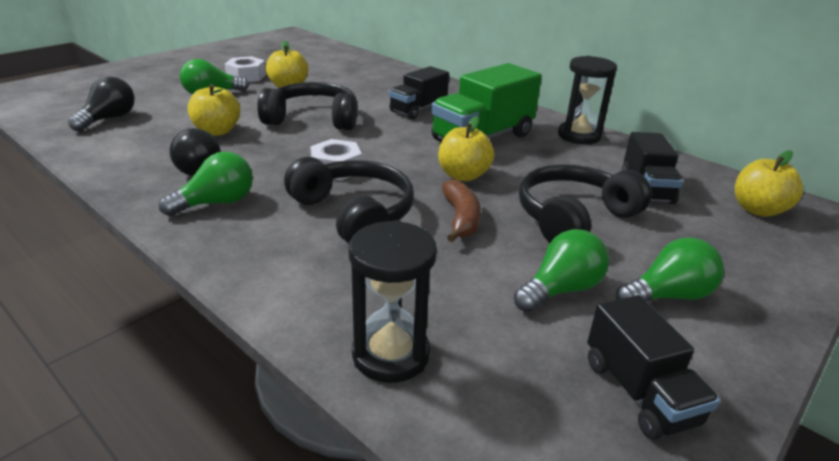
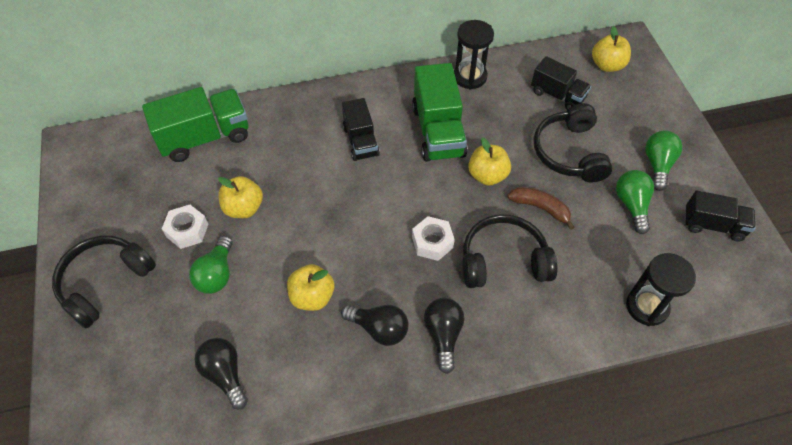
camera: 55 degrees left, 25 degrees up
green light bulb [159,152,253,216] -> black light bulb [424,298,464,374]
black headphones [257,82,357,130] -> black headphones moved to [52,236,156,328]
none -> green truck [142,87,248,162]

